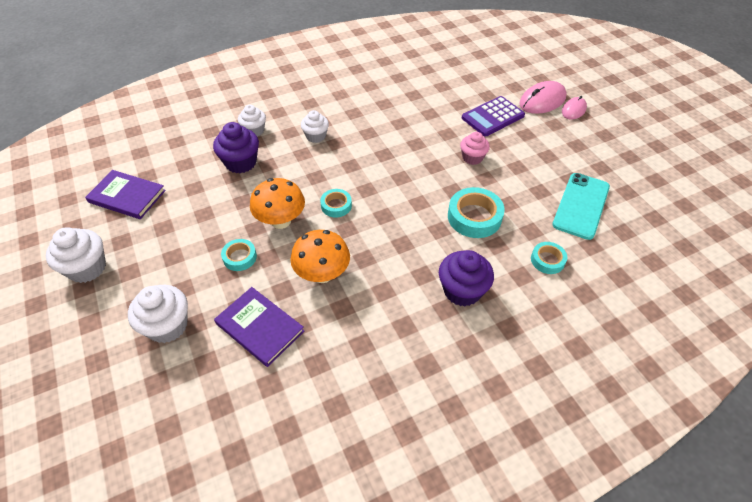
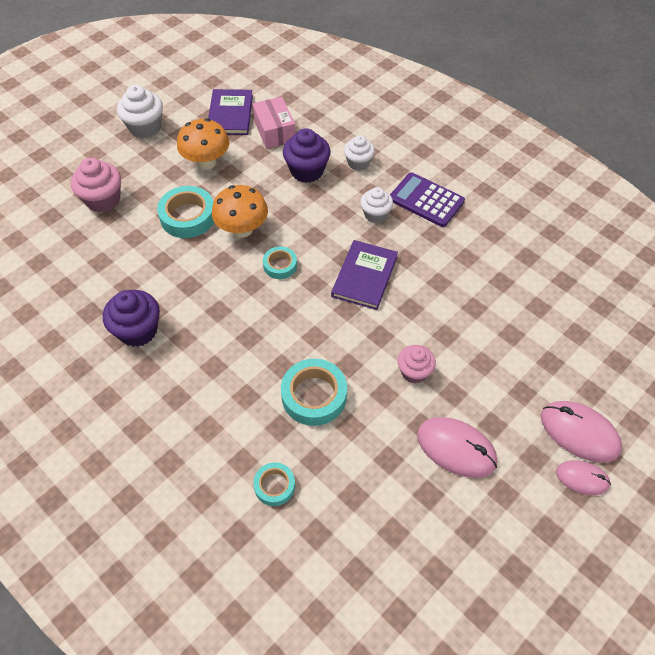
camera: 70 degrees right, 5 degrees up
white cupcake [128,285,188,343] -> pink cupcake [71,158,121,213]
purple book [214,287,304,367] -> purple book moved to [331,240,398,310]
turquoise tape [221,239,257,271] -> turquoise tape [157,186,214,238], size x1.72
orange mushroom [291,230,350,283] -> orange mushroom moved to [177,118,229,169]
purple cupcake [439,250,494,306] -> purple cupcake moved to [103,290,160,347]
purple calculator [462,96,525,136] -> purple calculator moved to [390,172,465,227]
turquoise phone [552,173,610,240] -> none
none -> pink box [252,97,296,149]
none -> pink mouse [417,417,497,478]

